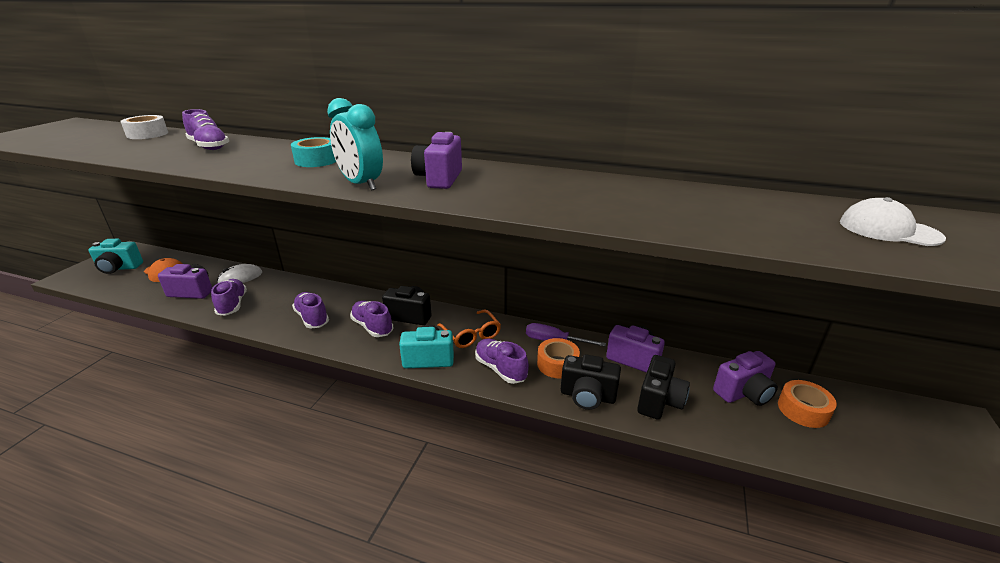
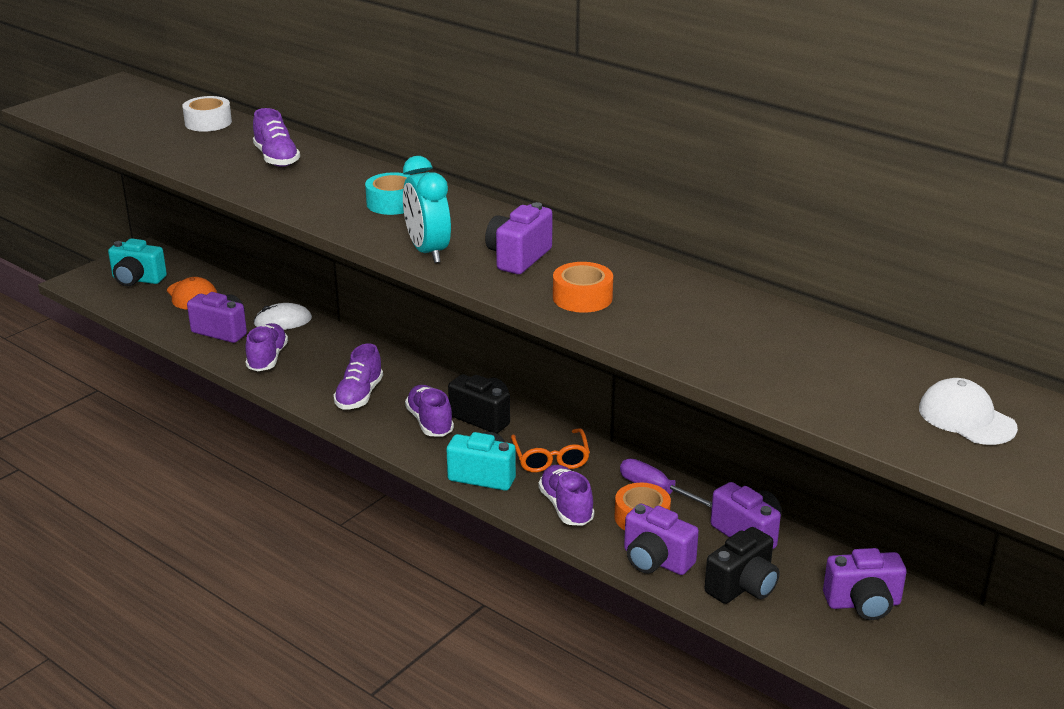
camera: 20 degrees right, 0 degrees up
purple shoe [292,292,329,328] -> purple shoe turned 150 degrees counterclockwise [333,343,383,410]
black camera [561,354,621,410] -> purple camera [624,503,699,575]
orange tape [778,380,837,428] -> orange tape moved to [553,262,613,313]

